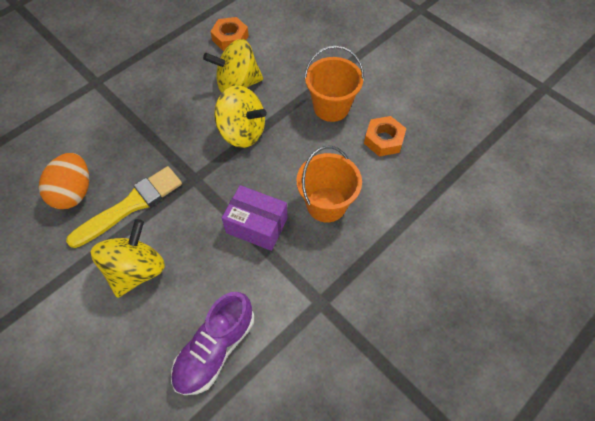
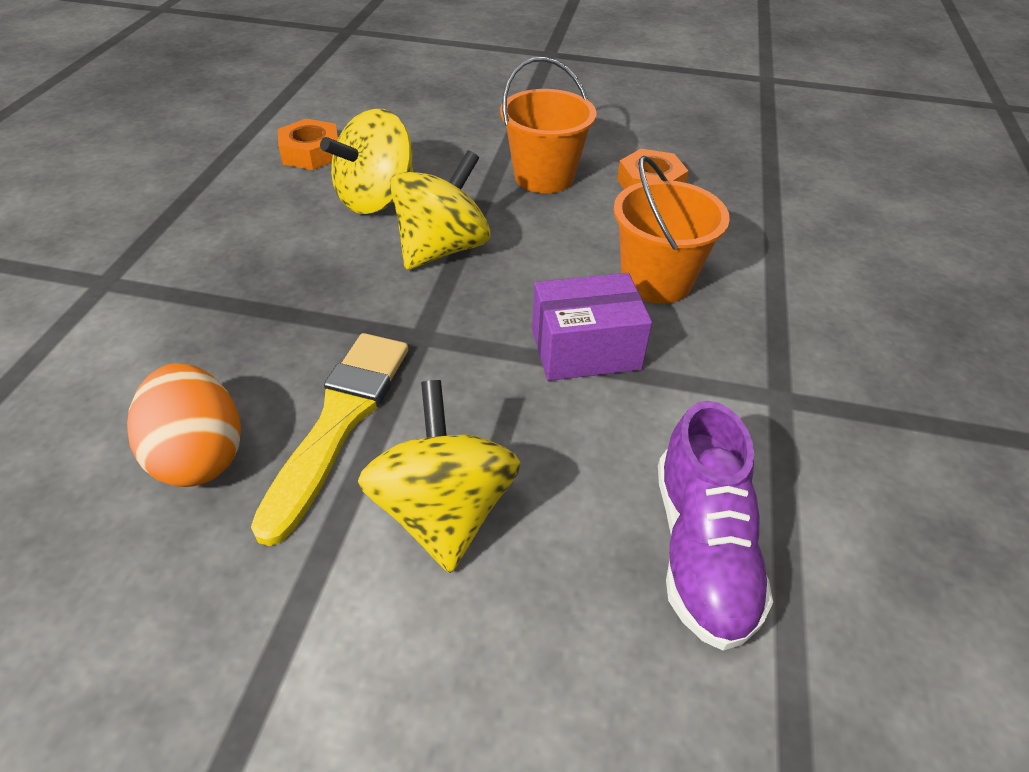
camera: 35 degrees left, 15 degrees down
yellow spinning top [214,85,267,148] -> yellow spinning top turned 45 degrees counterclockwise [390,150,491,270]

